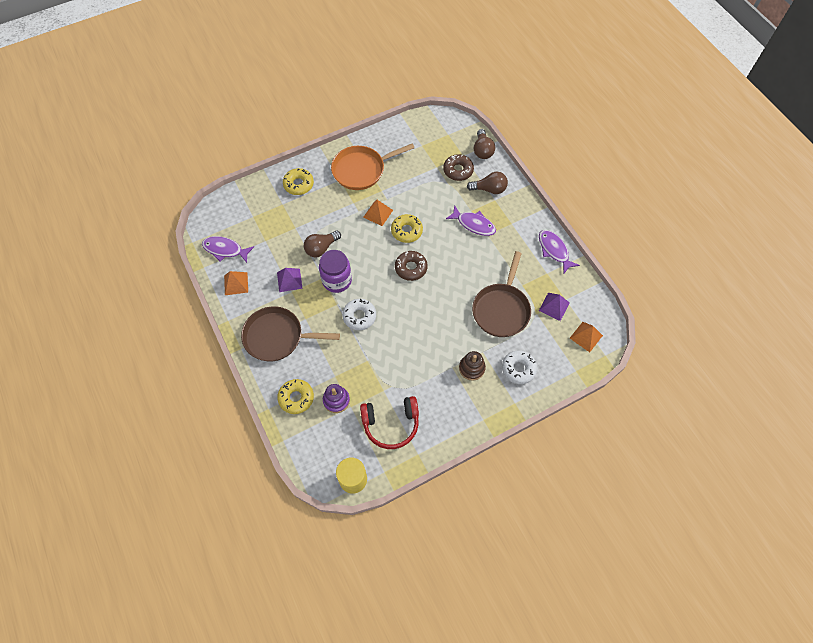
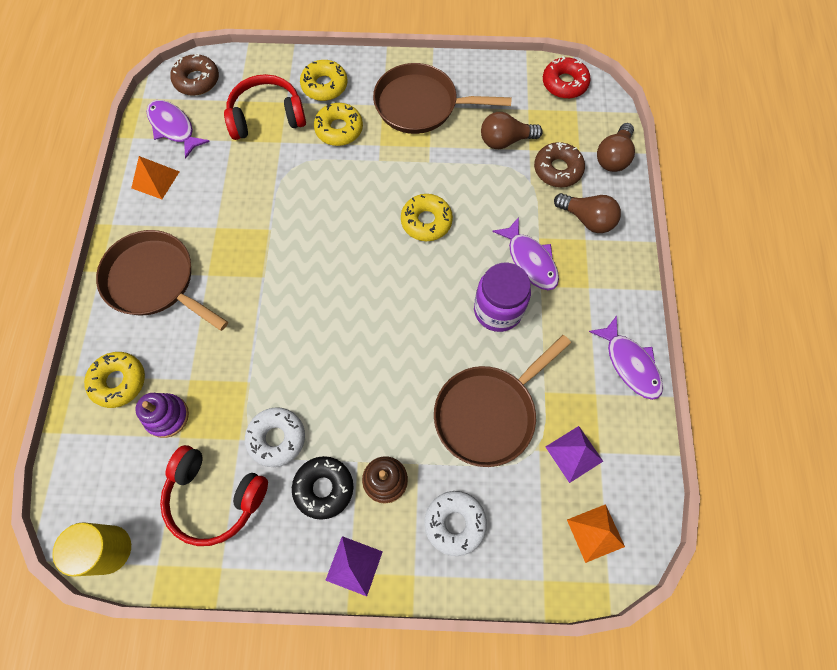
camera: 30 degrees right, 5 degrees up
purple pyramid [277,268,303,292] -> purple pyramid moved to [325,536,383,596]
brown light bulb [304,231,341,258] -> brown light bulb moved to [481,112,543,149]
purple jar [319,250,352,293] -> purple jar moved to [474,263,531,332]
orange pan [331,144,414,190] -> brown pan [373,63,512,134]
white donut [342,299,376,330] -> white donut moved to [245,407,305,467]
orange pyramid [364,200,393,226] -> none
brown donut [395,251,428,281] -> brown donut moved to [170,53,219,96]
purple fish [539,230,580,273] -> purple fish turned 150 degrees clockwise [589,316,663,400]
none -> red headphones [224,74,306,140]
none -> black donut [292,456,353,520]
none -> yellow donut [314,103,363,146]
none -> red donut [543,56,591,99]

